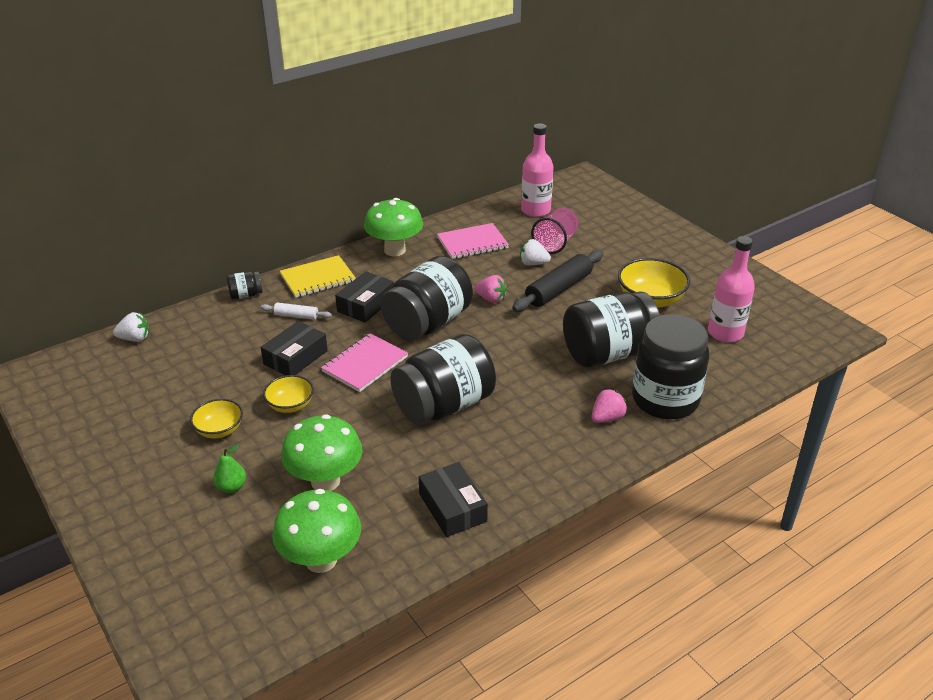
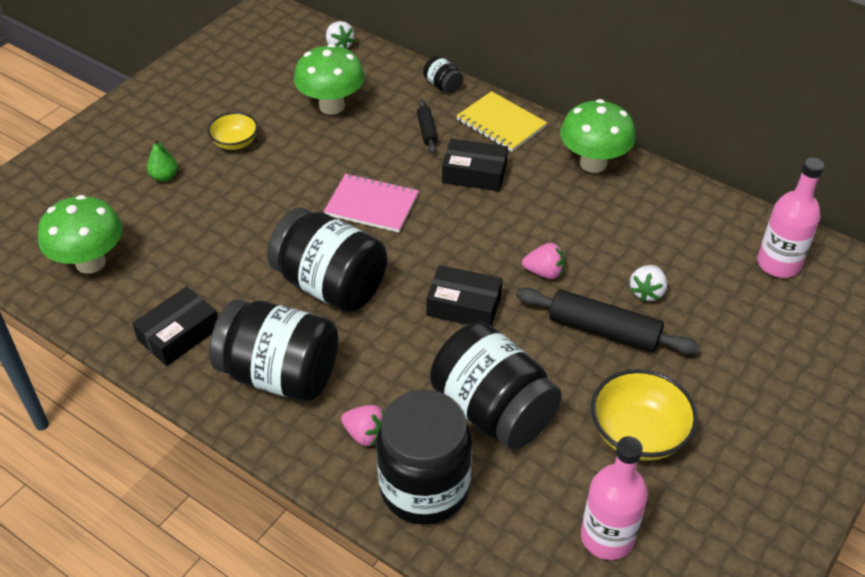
camera: 70 degrees right, 10 degrees up
white rolling pin [260,303,332,320] -> black rolling pin [417,99,438,154]
black box [261,321,328,375] -> black box moved to [426,265,502,326]
yellow bowl [263,375,314,413] -> none
green mushroom [281,414,363,491] -> green mushroom moved to [294,44,365,115]
black jar [381,256,473,341] -> black jar moved to [209,299,338,401]
pink notebook [437,223,509,259] -> none
pink strawberry [475,275,507,303] -> pink strawberry turned 90 degrees counterclockwise [522,243,565,279]
white strawberry [520,239,551,265] -> white strawberry turned 150 degrees counterclockwise [630,265,667,302]
pink cup [531,208,579,254] -> none

